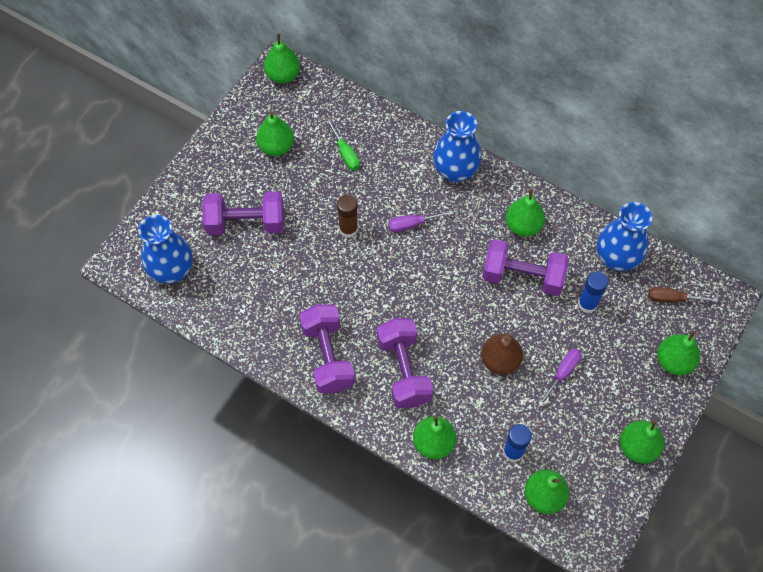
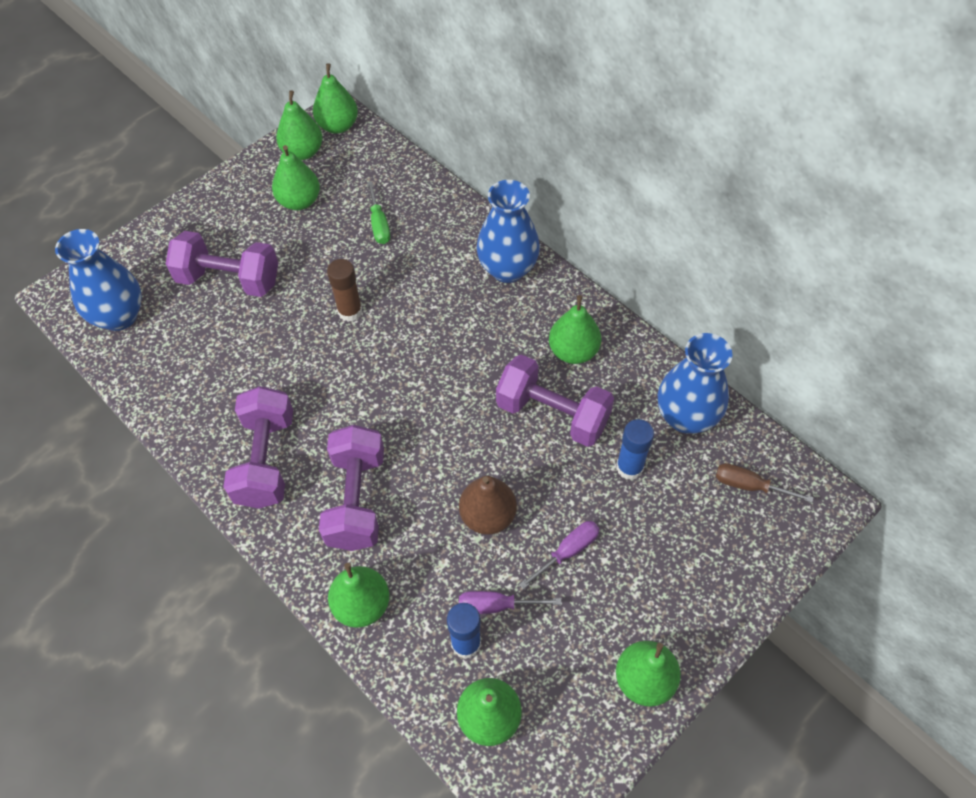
camera: 15 degrees right, 5 degrees down
purple screwdriver [388,210,453,232] -> purple screwdriver moved to [459,591,562,614]
green pear [657,331,700,375] -> green pear moved to [276,90,323,160]

